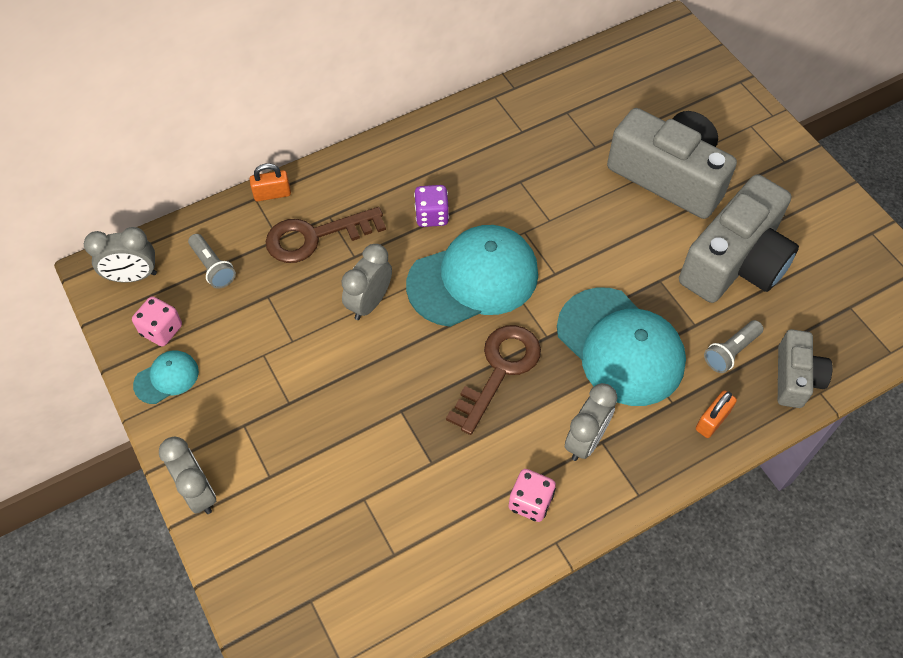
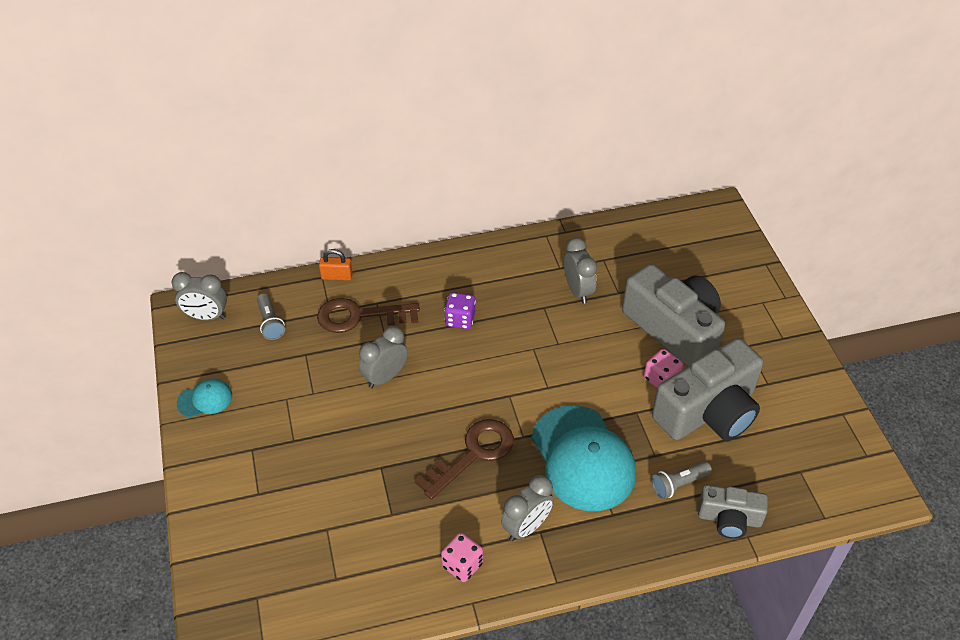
camera: 15 degrees right, 10 degrees down
pink dice [132,296,182,346] -> pink dice moved to [644,349,683,388]
grey clock [159,436,216,514] -> grey clock moved to [564,238,597,304]
turquoise cap [406,225,538,327] -> none
orange padlock [696,391,737,438] -> none
grey camera [778,329,833,408] -> grey camera turned 75 degrees clockwise [698,485,768,539]

